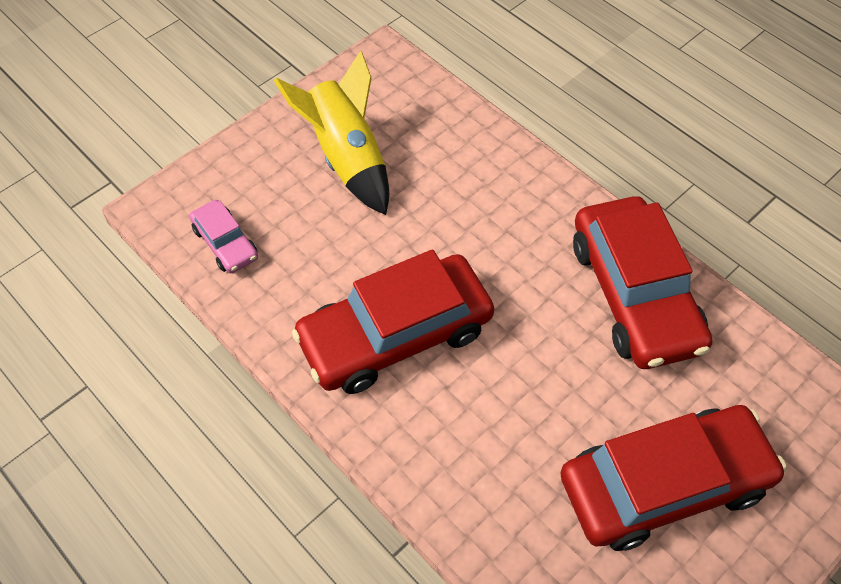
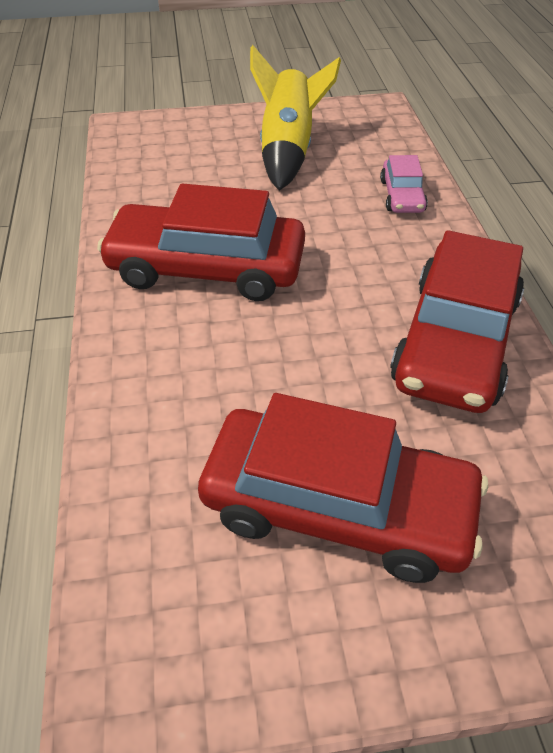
camera: 35 degrees right, 10 degrees down
pink car [190,200,258,273] -> pink car moved to [380,155,428,213]

